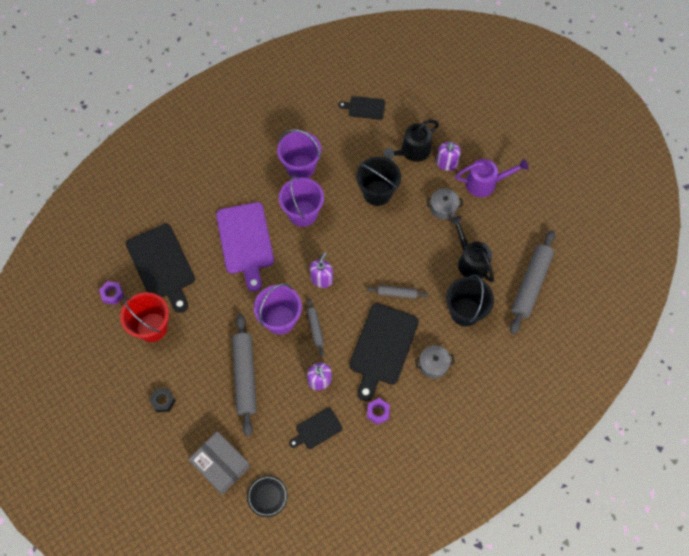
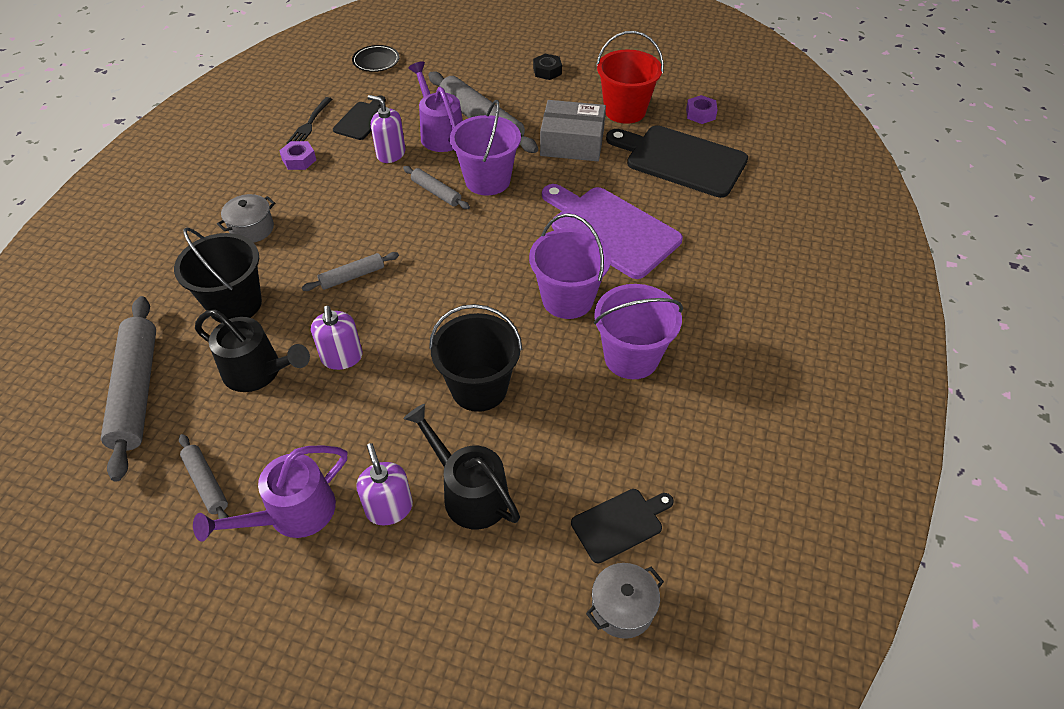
camera: 145 degrees right, 15 degrees down
grey box [188,431,250,495] -> grey box moved to [540,100,606,161]
purple soap dispenser [310,252,333,288] -> purple soap dispenser moved to [311,306,363,370]
black cutting board [349,303,419,401] -> none
black watering can [384,120,439,162] -> black watering can turned 60 degrees counterclockwise [403,404,520,529]
grey pot [427,188,463,220] -> grey pot moved to [586,563,664,639]
none -> grey rolling pin [179,434,229,519]
none -> black fork [287,97,332,144]
none -> purple watering can [408,61,463,152]

